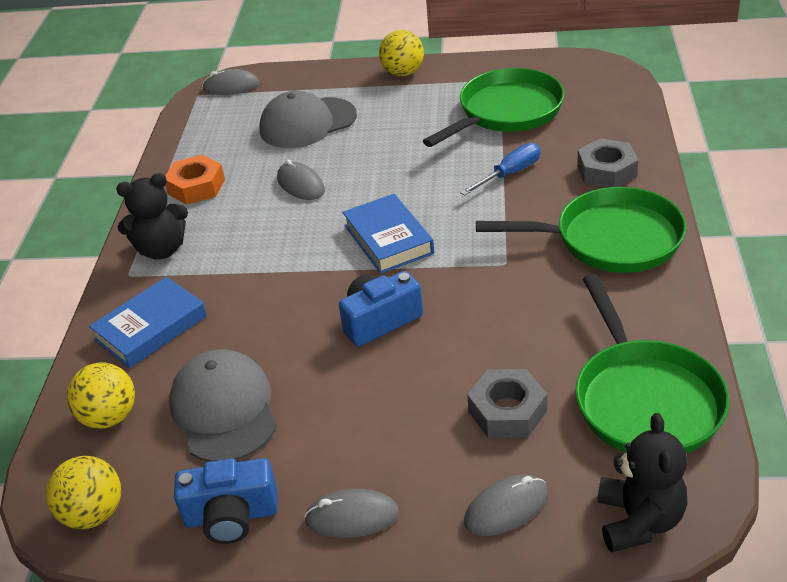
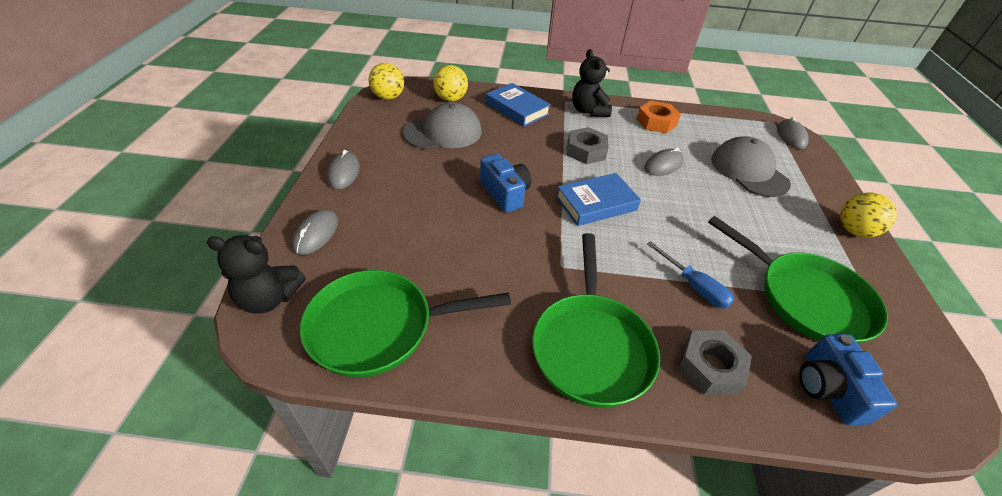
camera: 85 degrees right, 5 degrees up
blue camera [174,458,278,544] -> blue camera moved to [799,334,897,425]
grey mouse [464,475,548,536] -> grey mouse turned 45 degrees clockwise [292,209,338,255]
grey nut [467,369,547,438] -> grey nut moved to [567,127,609,164]

